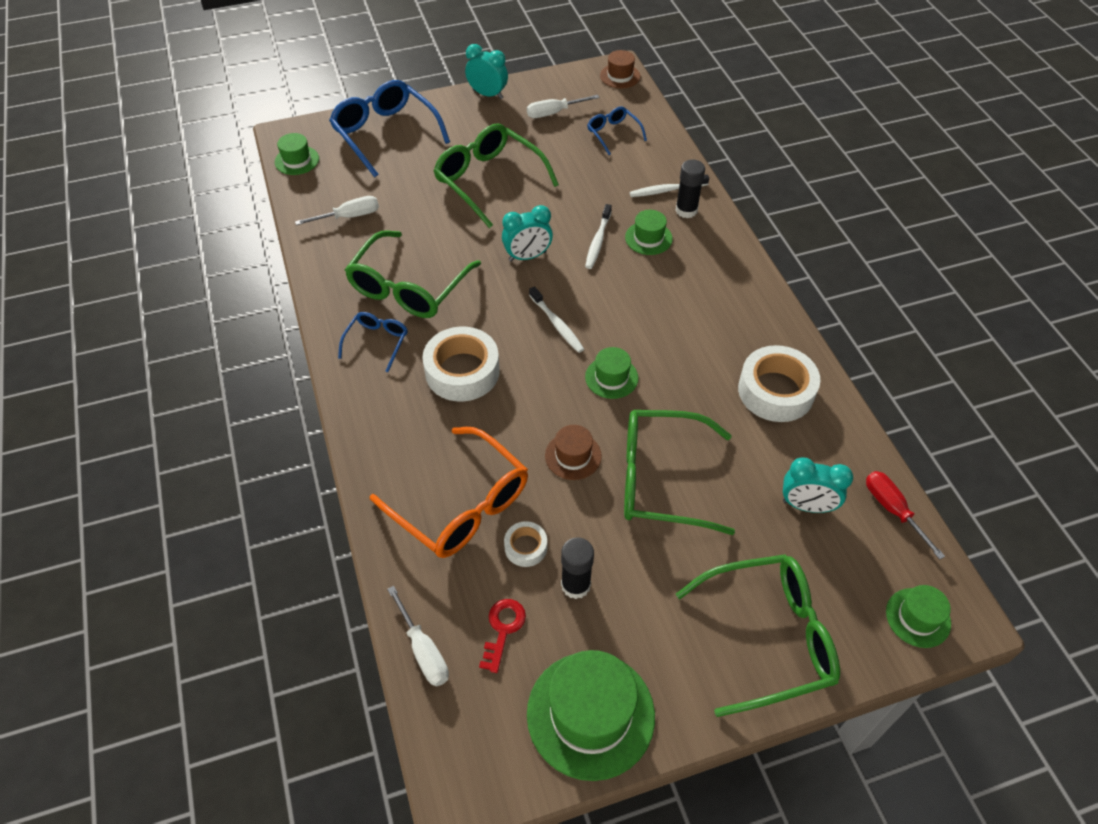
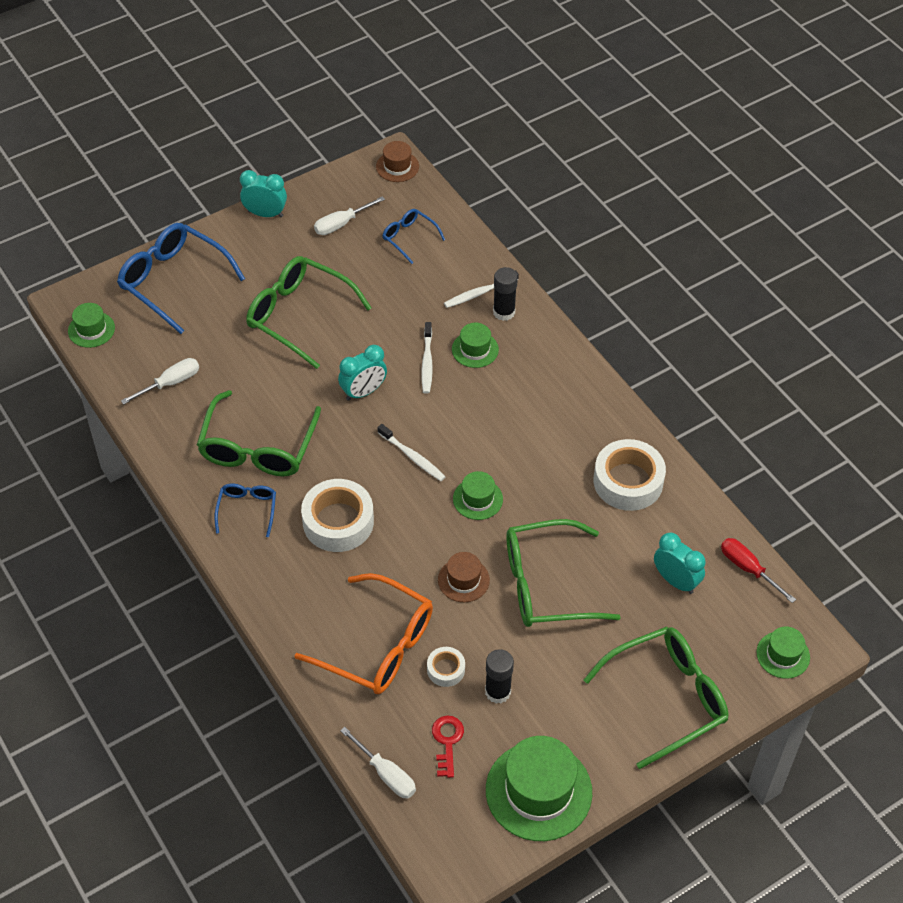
camera: 15 degrees left, 0 degrees up
turquoise clock [783,458,853,513] -> turquoise clock turned 135 degrees counterclockwise [654,532,706,594]

